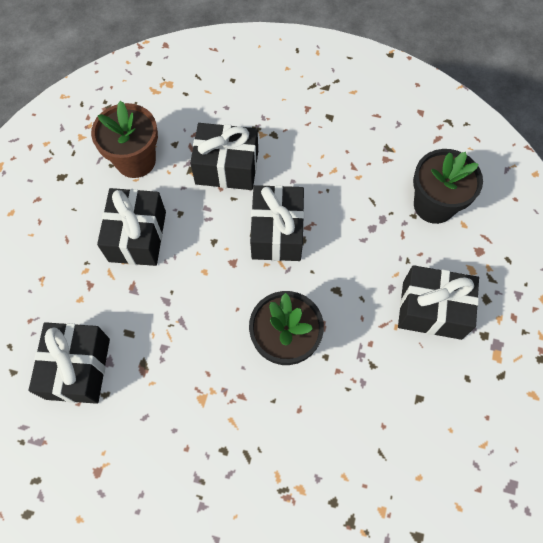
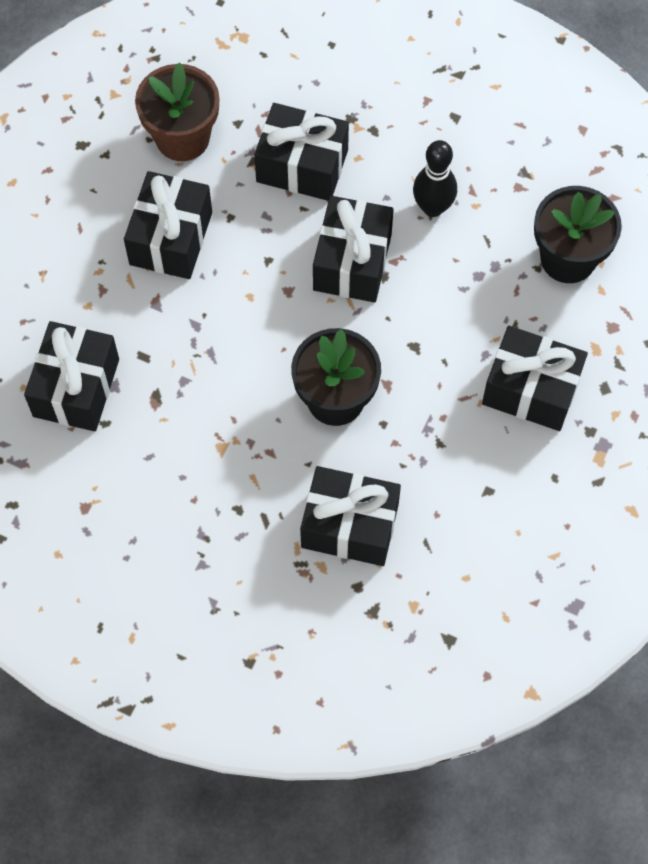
camera: 10 degrees right, 0 degrees up
none -> black gift [300,466,401,566]
none -> black bowling pin [413,140,457,217]

